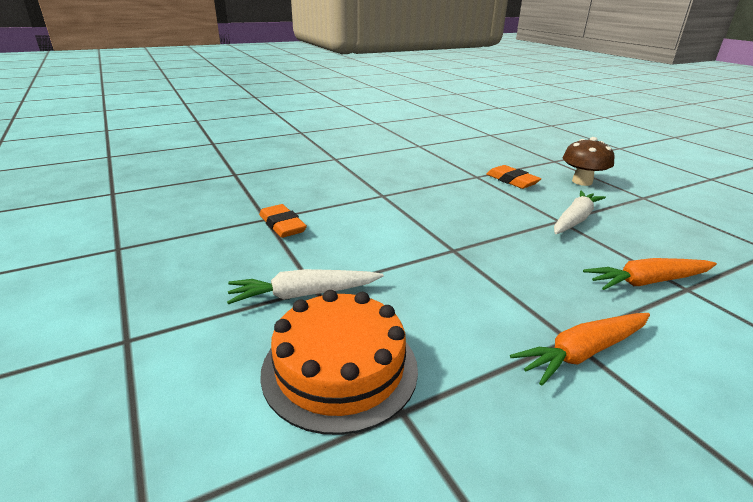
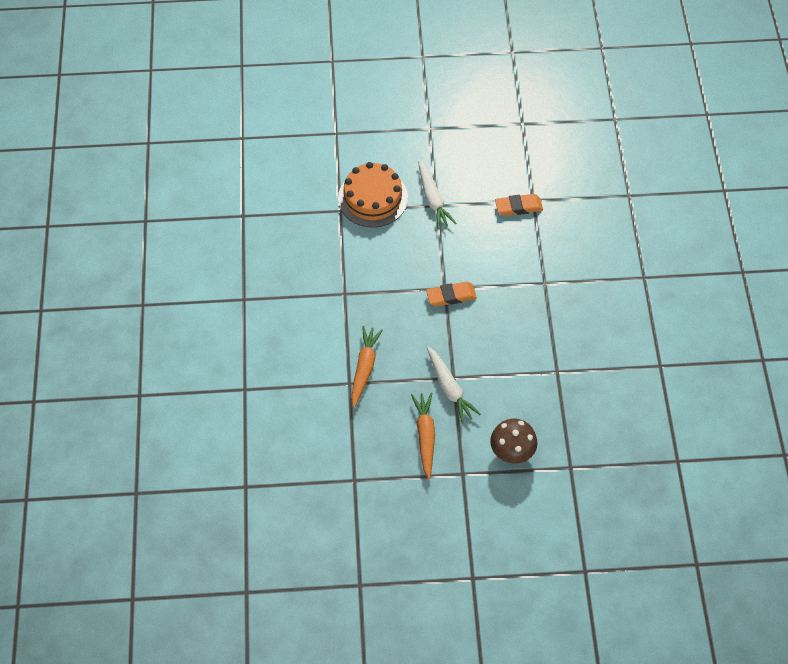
camera: 115 degrees right, 30 degrees up
white carrot [227,269,384,304] -> white carrot turned 150 degrees clockwise [418,160,457,229]
orange eraser [486,165,541,189] -> orange eraser moved to [426,282,477,307]
orange carrot [510,313,650,386] -> orange carrot moved to [411,393,435,479]

